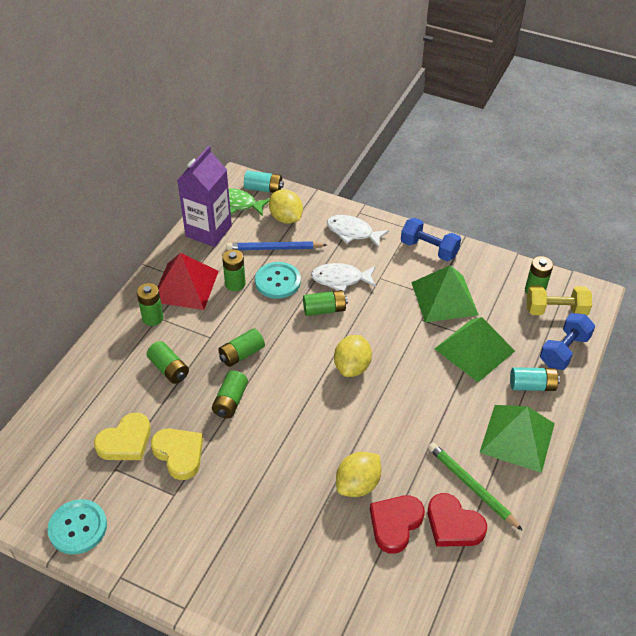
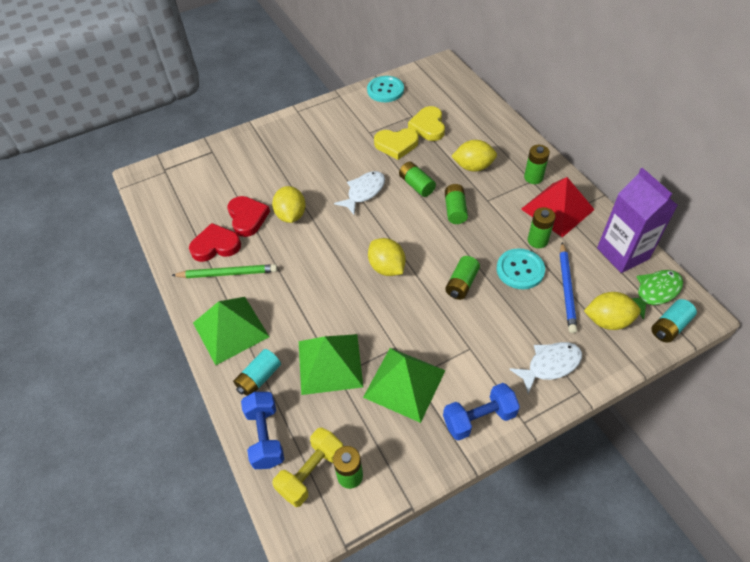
camera: 130 degrees right, 5 degrees up
green battery [147,341,189,384] -> yellow lemon [451,140,497,172]
blue pencil [226,241,327,250] -> blue pencil turned 150 degrees clockwise [560,242,577,333]
white fish [311,263,376,292] -> white fish moved to [334,171,385,215]

